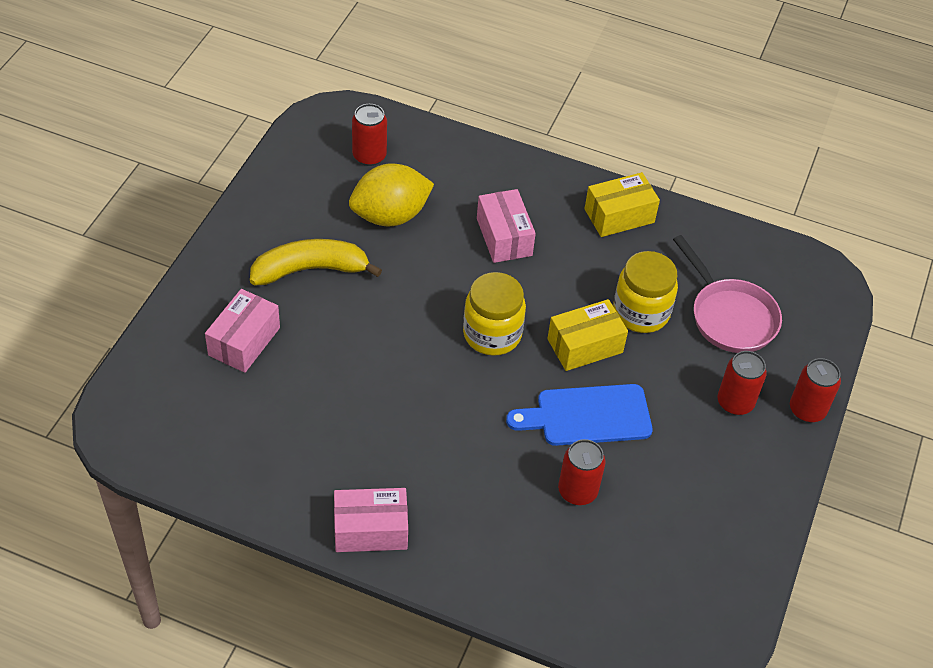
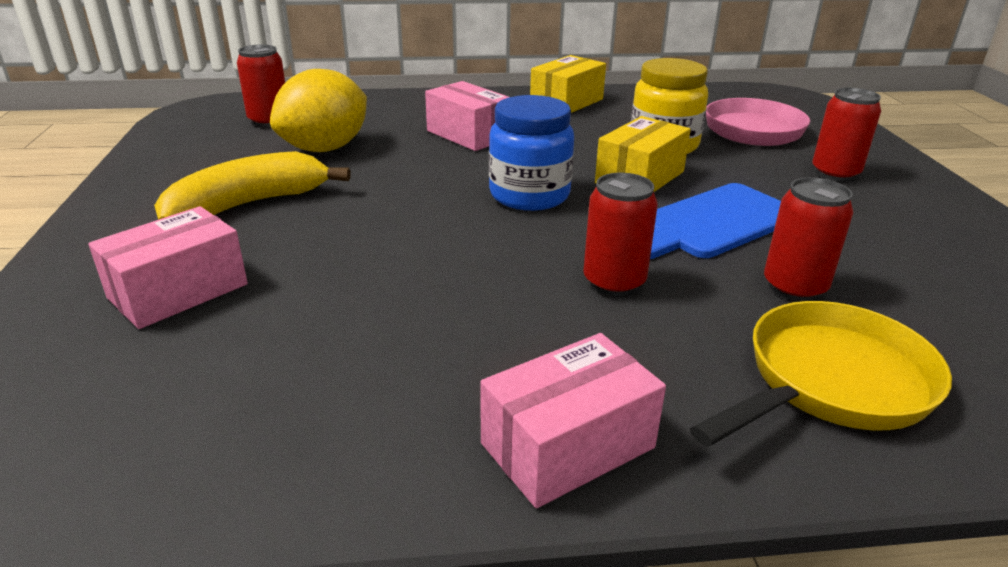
camera: 25 degrees left, 20 degrees down
pink box [205,289,280,373] -> pink box turned 45 degrees clockwise [88,206,248,329]
yellow jar [463,272,526,356] -> blue jar [489,95,574,211]
red can [790,358,841,423] -> red can moved to [583,173,658,296]
none -> yellow pan [690,301,952,447]

